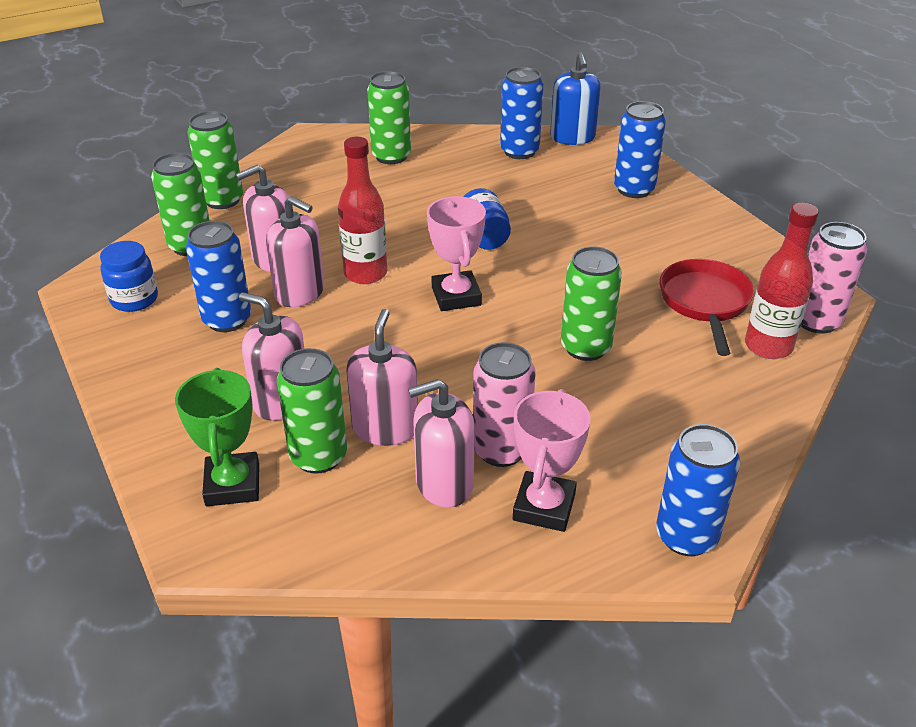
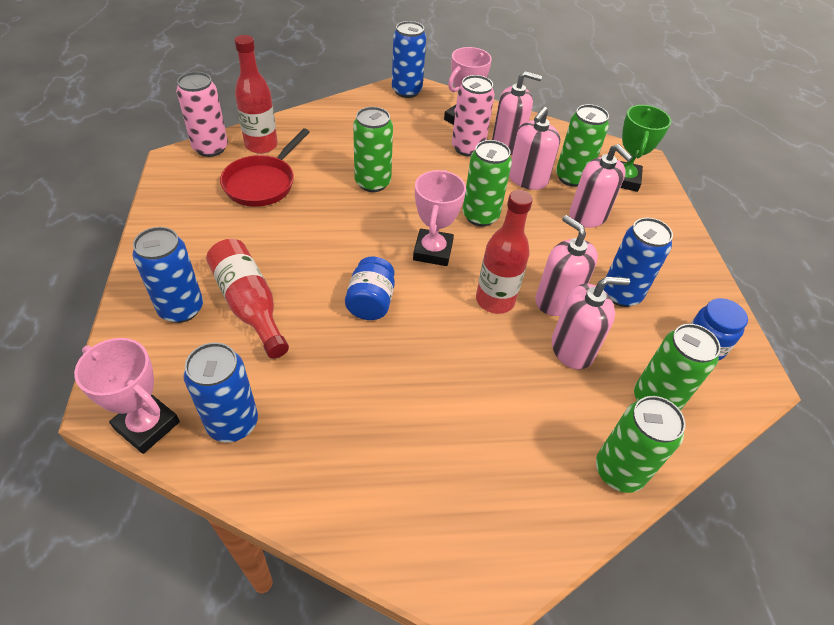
camera: 160 degrees left, 10 degrees up
green can [367,71,411,164] -> green can moved to [463,140,512,227]
blue soap dispenser [550,52,601,145] -> pink trophy [74,338,180,454]
none -> red bottle [206,239,289,359]

